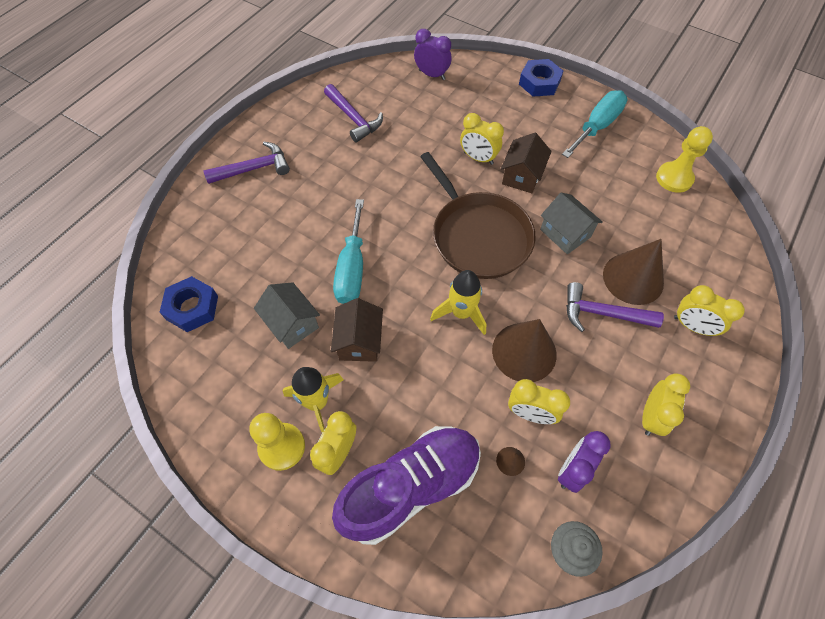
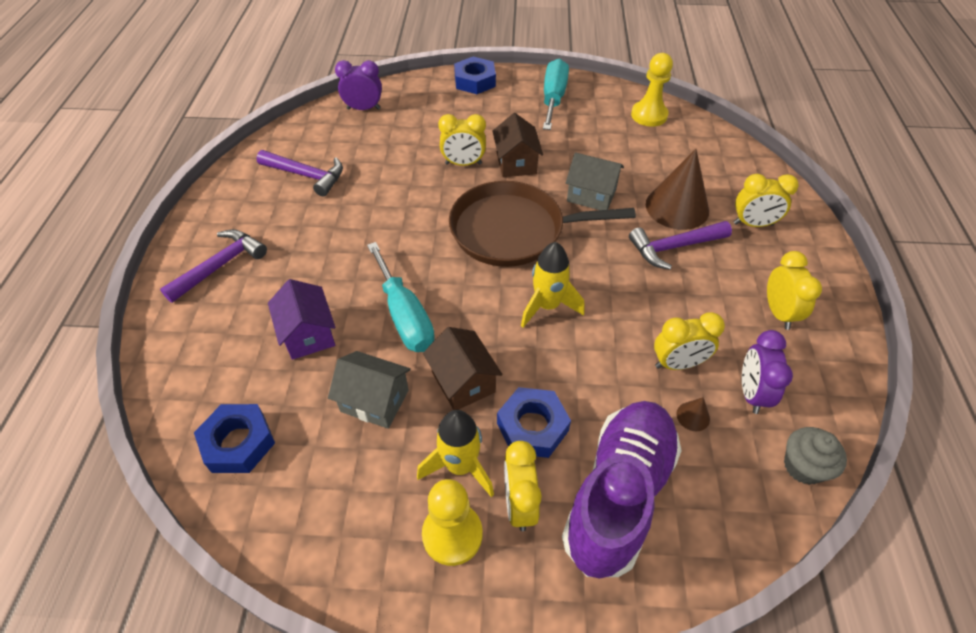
camera: 30 degrees left, 10 degrees down
brown pan [420,152,536,279] -> brown pan turned 150 degrees clockwise [449,181,636,267]
brown cone [492,319,557,382] -> none
none -> purple house [268,279,335,360]
none -> blue nut [497,387,571,458]

